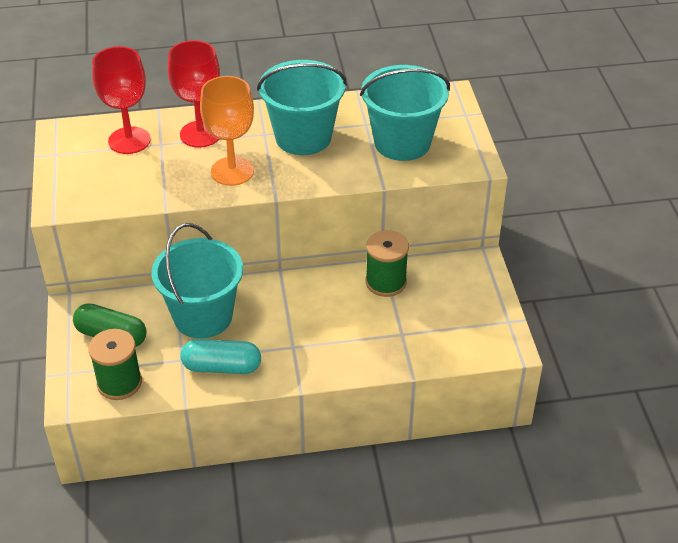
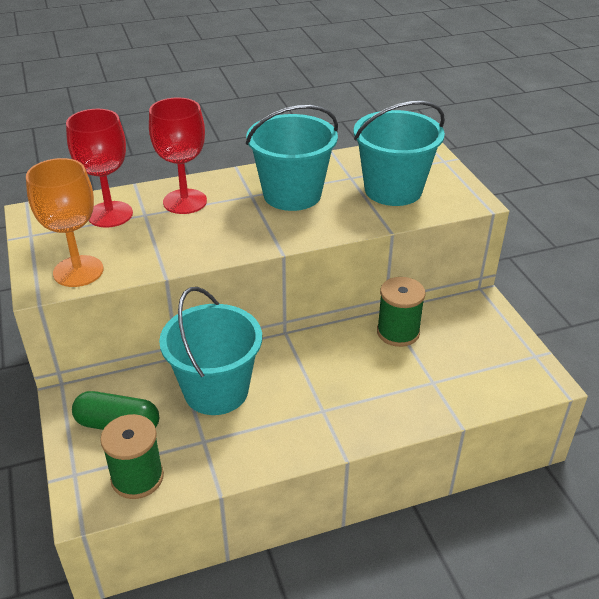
camera: 10 degrees left, 5 degrees down
turquoise capsule [181,339,261,374] -> none
orange goblet [200,76,254,186] -> orange goblet moved to [26,158,103,287]

